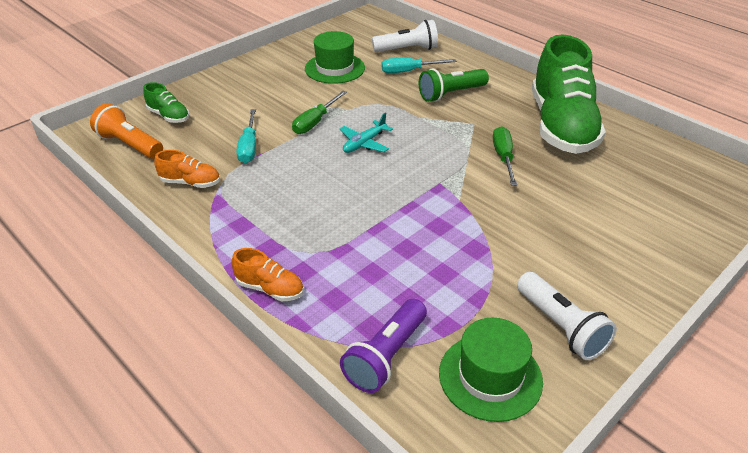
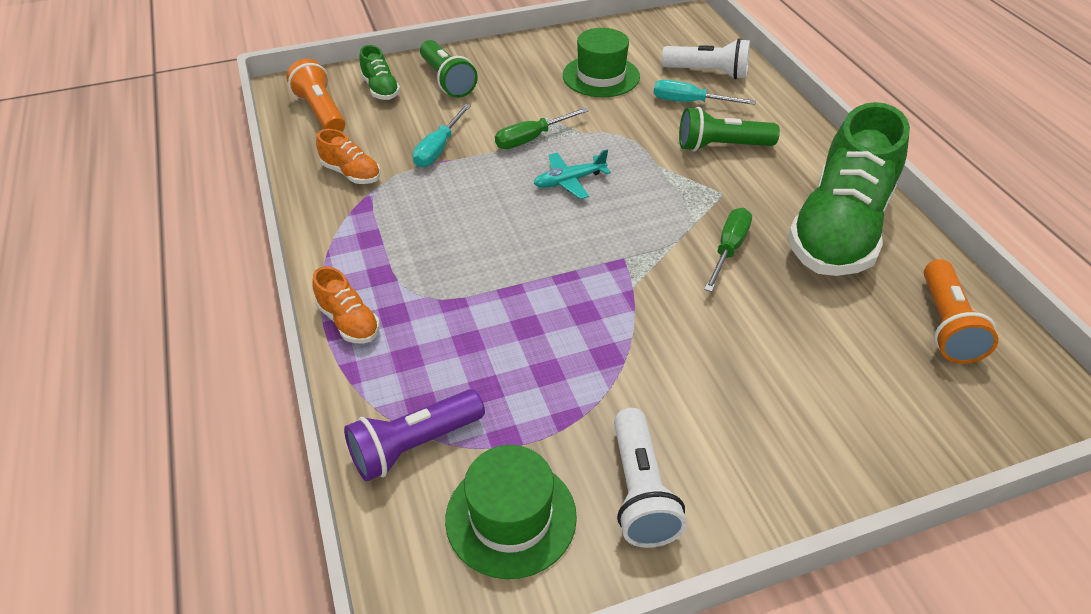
camera: 25 degrees right, 5 degrees up
none -> green flashlight [420,40,478,98]
none -> orange flashlight [924,259,998,364]

